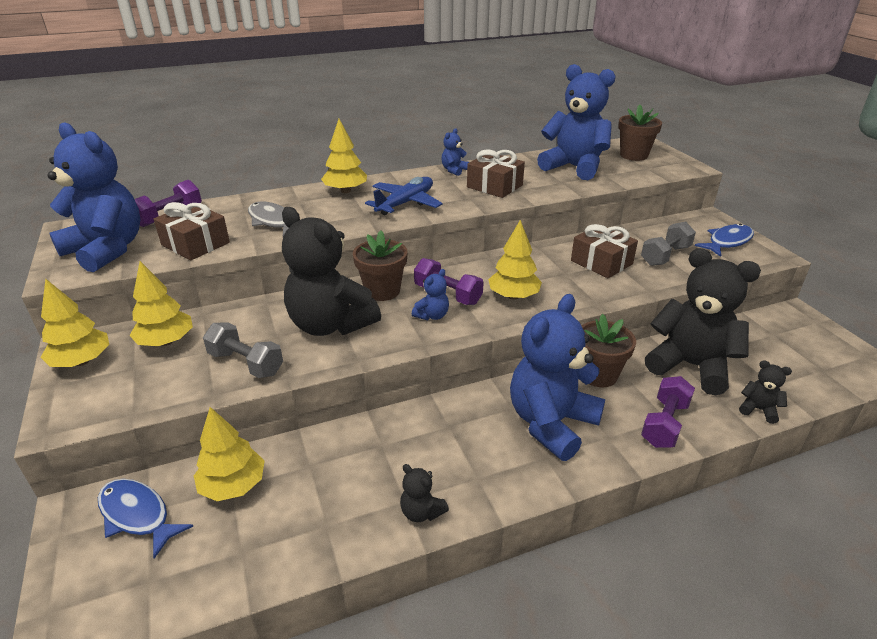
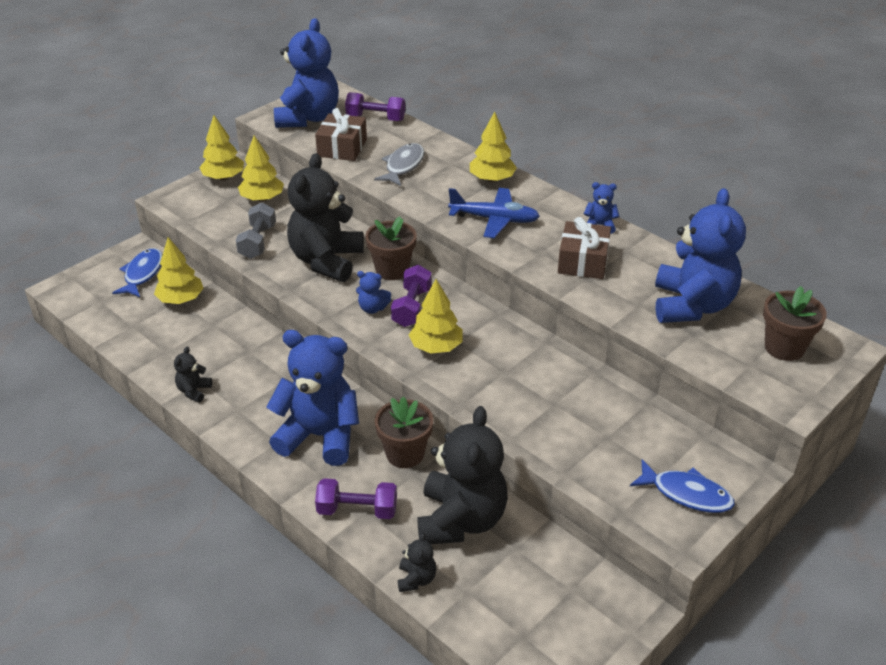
camera: 65 degrees right, 5 degrees up
brown gift [571,224,638,278] -> none
grey dumbbell [641,222,696,266] -> none

